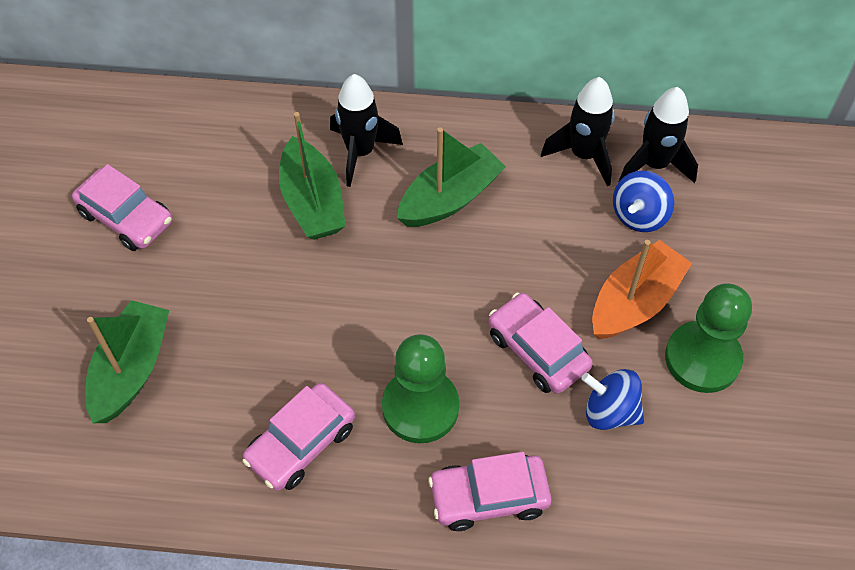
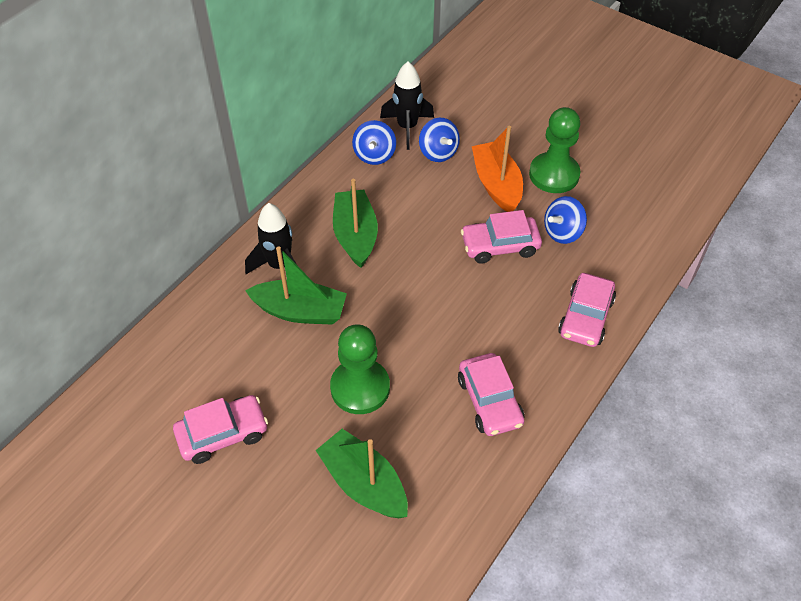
camera: 60 degrees left, 5 degrees down
green pawn [382,334,459,443] -> green pawn moved to [330,325,390,414]
black rocket [541,77,615,187] -> blue spinning top [352,120,396,165]

